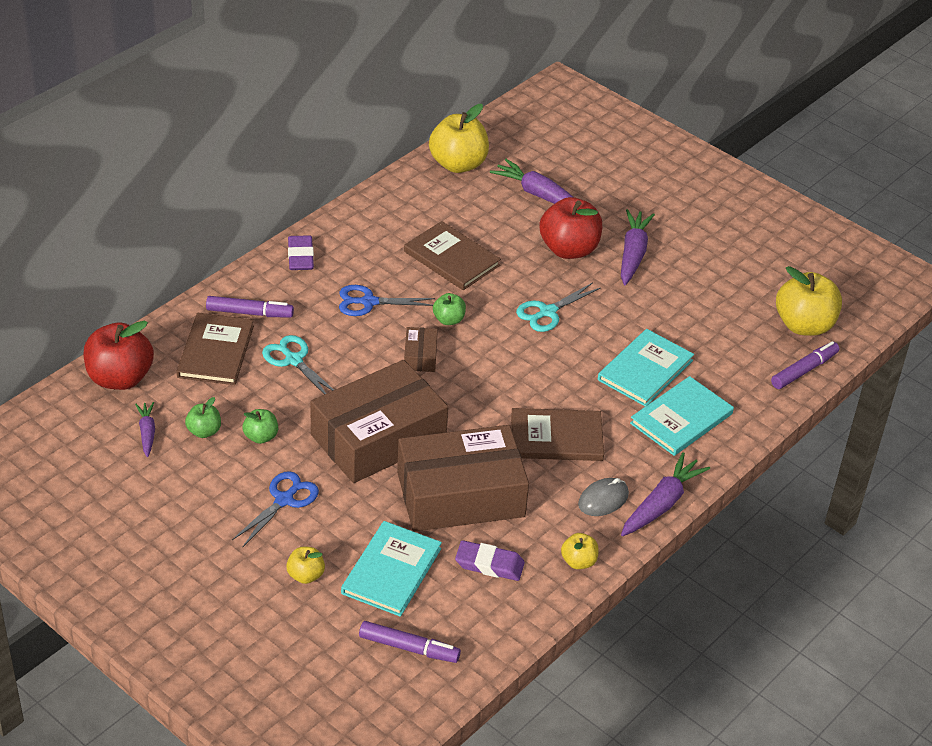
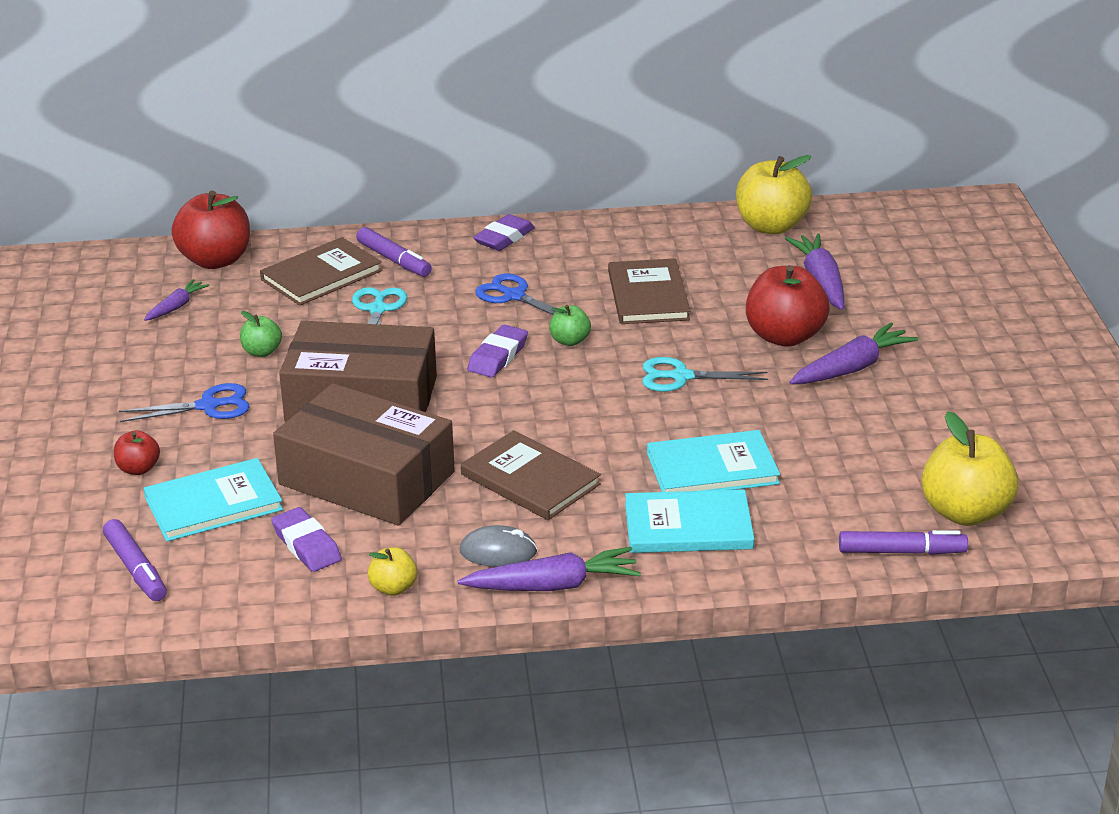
camera: 45 degrees right, 10 degrees down
green apple [185,397,221,438] -> none
yellow apple [286,547,325,584] -> red apple [114,430,160,475]
brown box [404,327,438,372] -> purple eraser [467,325,528,378]

